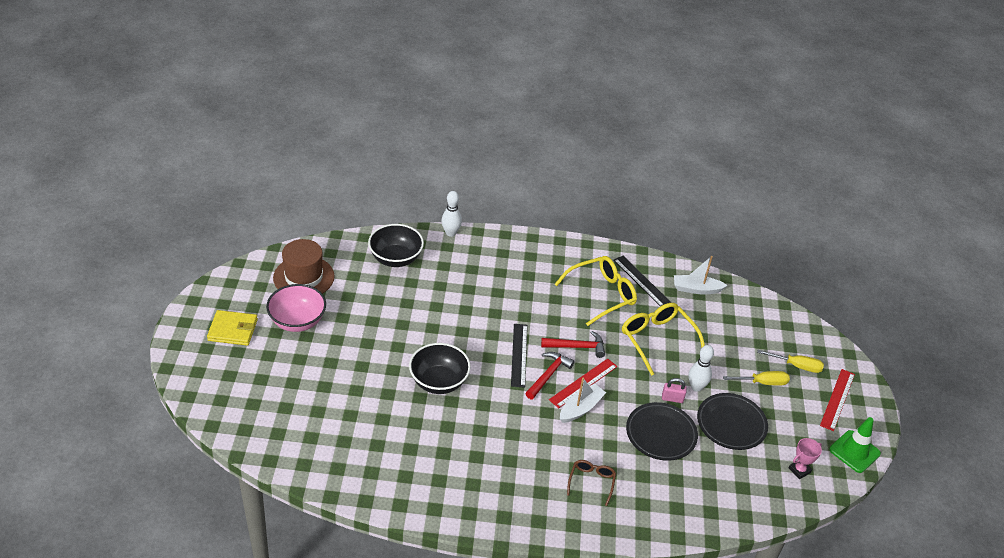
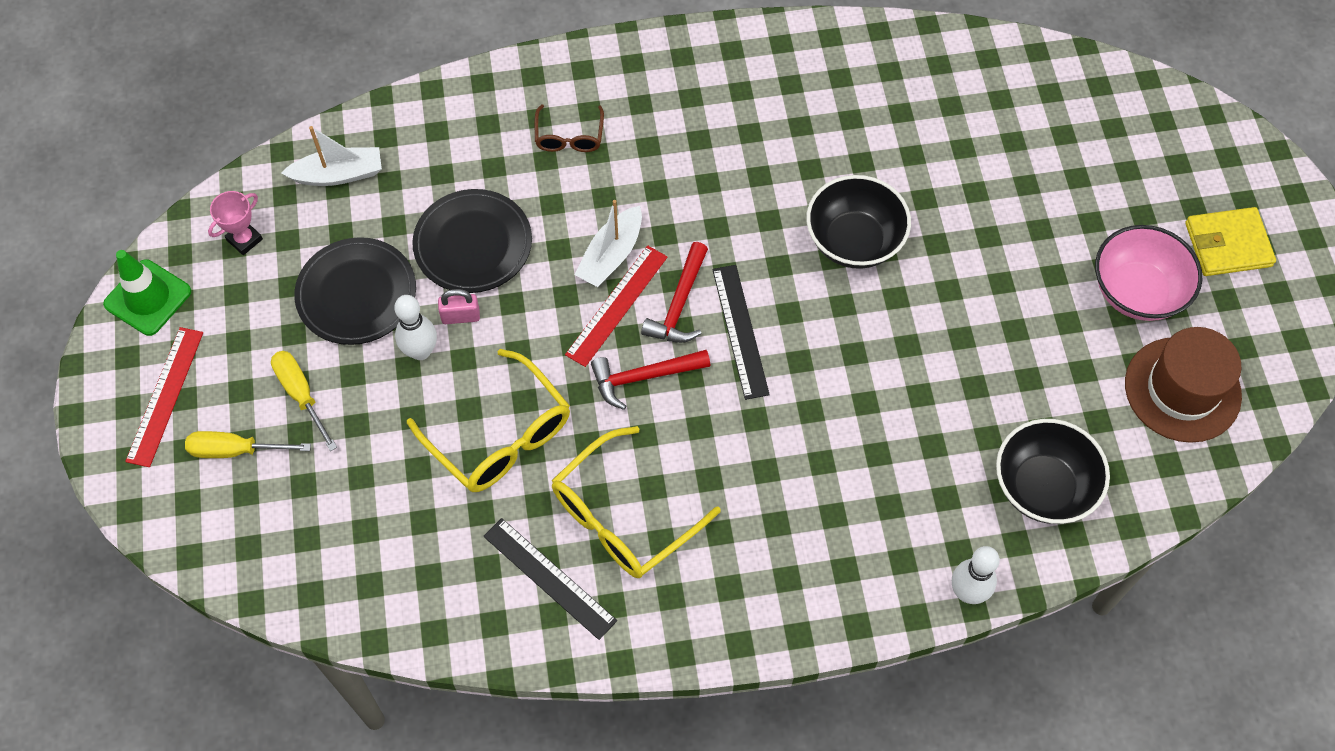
camera: 170 degrees right, 20 degrees up
white boat [674,256,728,294] -> white boat moved to [281,126,382,186]
yellow screwdriver [723,371,790,386] -> yellow screwdriver turned 75 degrees clockwise [271,351,337,451]

